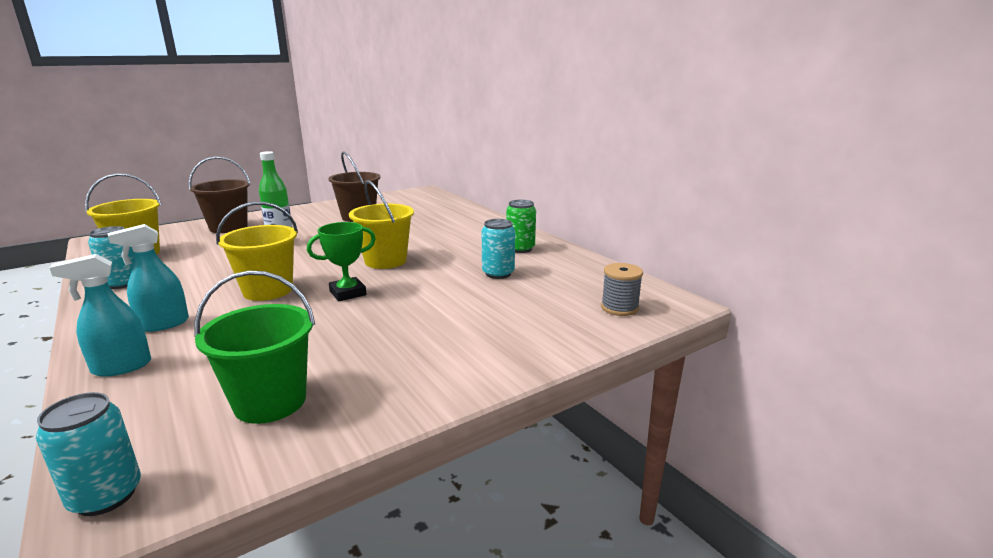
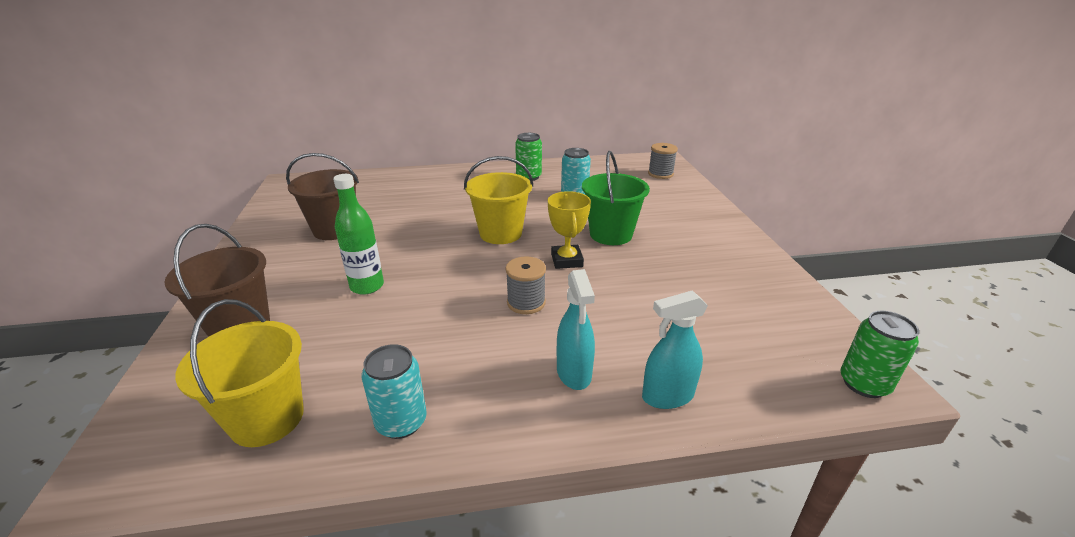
camera: 65 degrees left, 10 degrees up
turquoise can [36,392,141,516] -> green can [841,311,919,398]
turquoise spray bottle [50,254,151,377] -> turquoise spray bottle turned 75 degrees clockwise [642,290,708,409]
green bucket [195,270,315,424] -> green bucket moved to [582,151,650,245]
yellow bucket [216,202,298,301] -> grey spool [506,256,546,314]
green trophy [307,222,376,301] -> yellow trophy [548,191,591,269]

